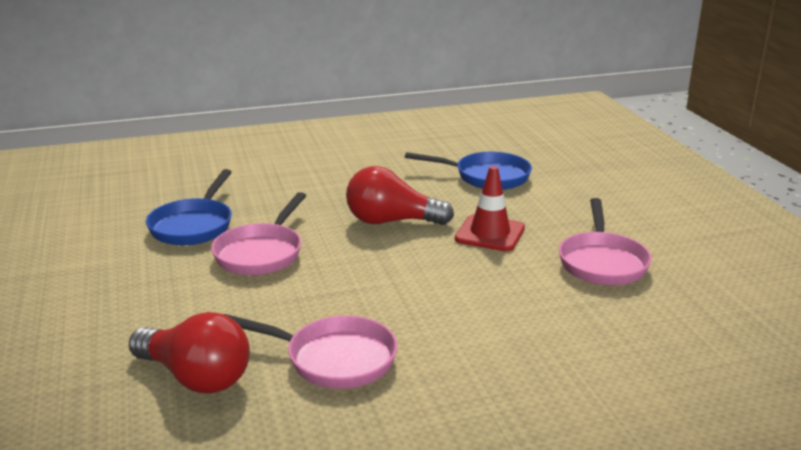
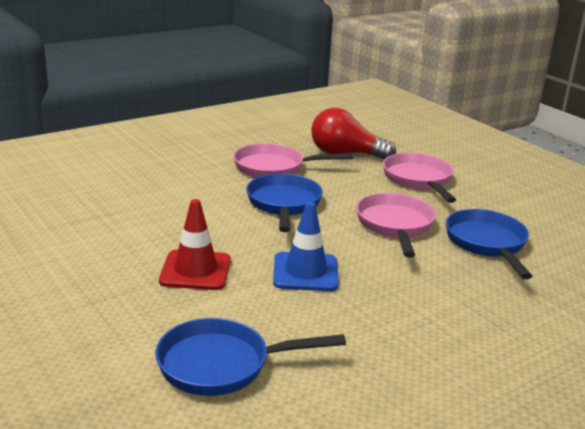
camera: 160 degrees right, 0 degrees up
red light bulb [346,166,454,225] -> blue traffic cone [273,202,339,291]
pink pan [559,198,652,285] -> pink pan moved to [383,153,456,203]
none -> blue pan [246,174,323,232]

